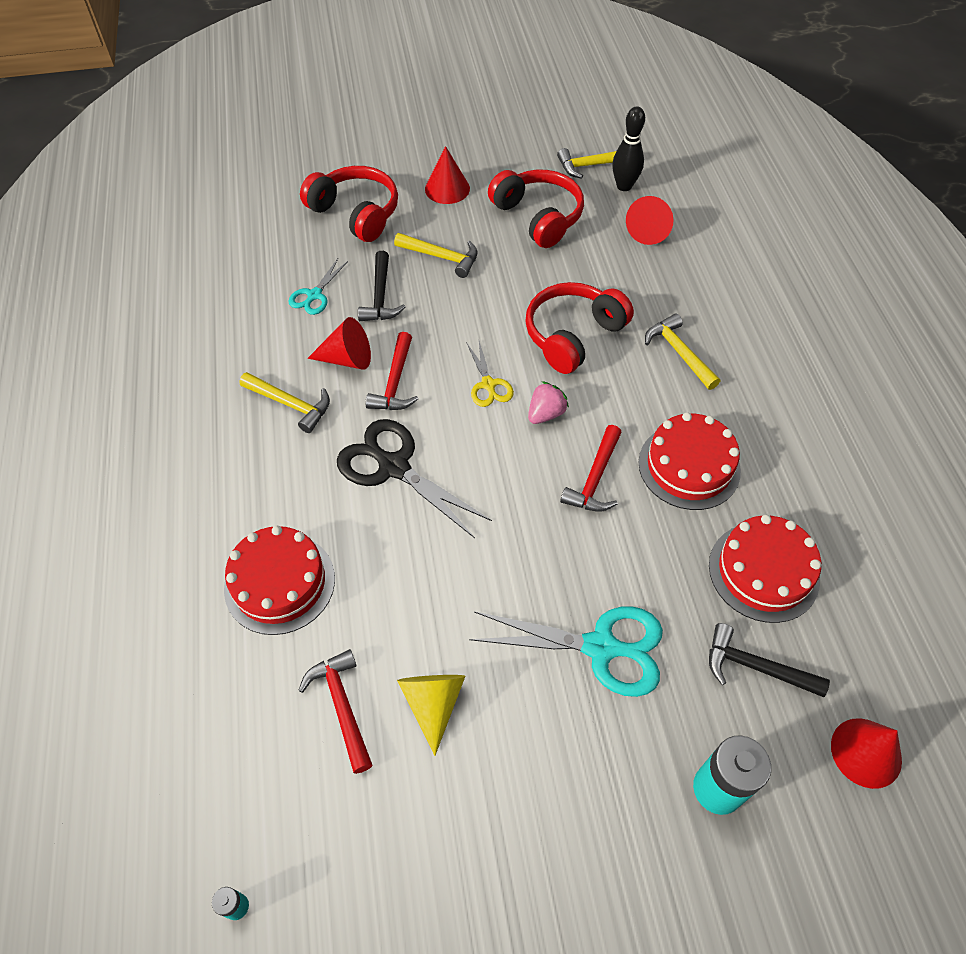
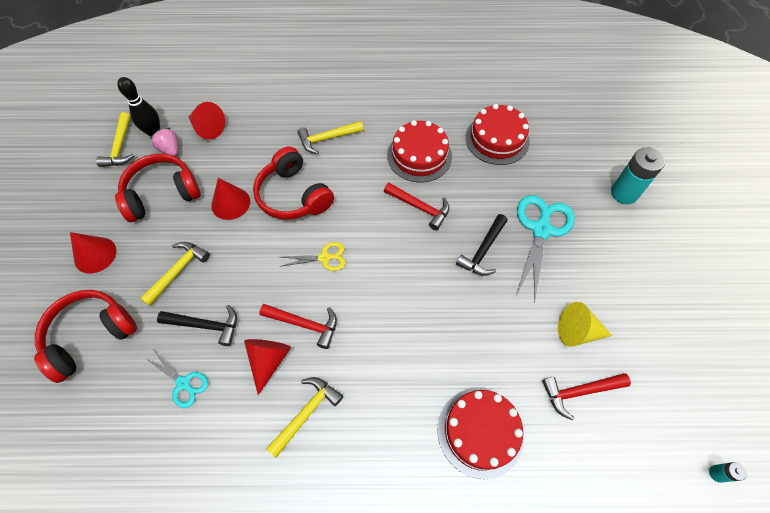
camera: 80 degrees left, 5 degrees up
black scissors [337,419,492,538] -> none
pink strawberry [528,381,569,424] -> pink strawberry moved to [150,127,178,156]
black hammer [709,623,830,697] -> black hammer moved to [456,214,508,276]
red cone [831,718,902,789] -> red cone moved to [211,178,250,220]

